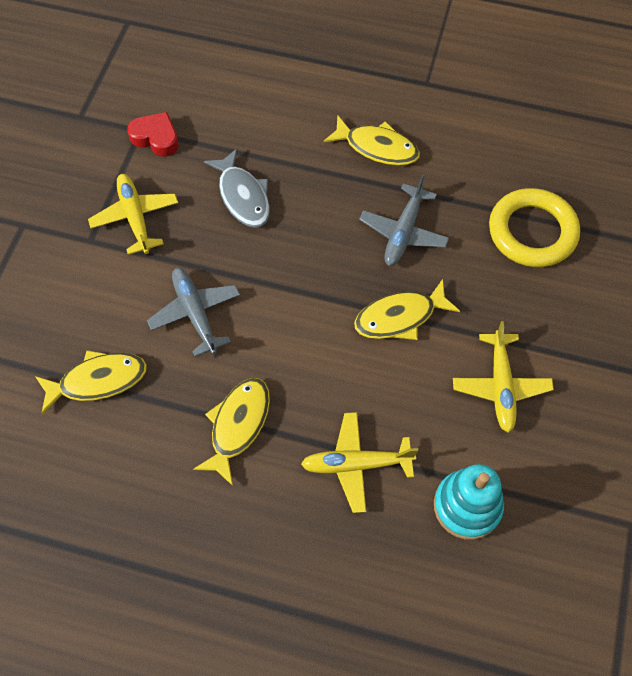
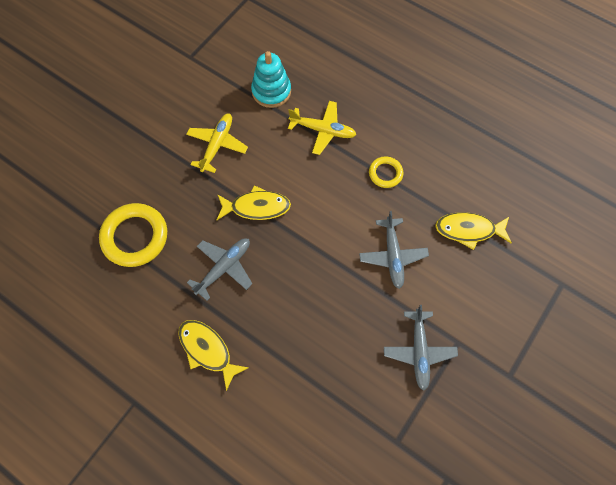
camera: 160 degrees left, 5 degrees up
yellow plane [88,174,178,255] -> grey plane [384,305,458,391]
red heart [127,112,179,157] -> none
yellow fish [193,378,270,486] -> yellow ring [369,156,403,188]
grey fish [204,148,270,228] -> none

